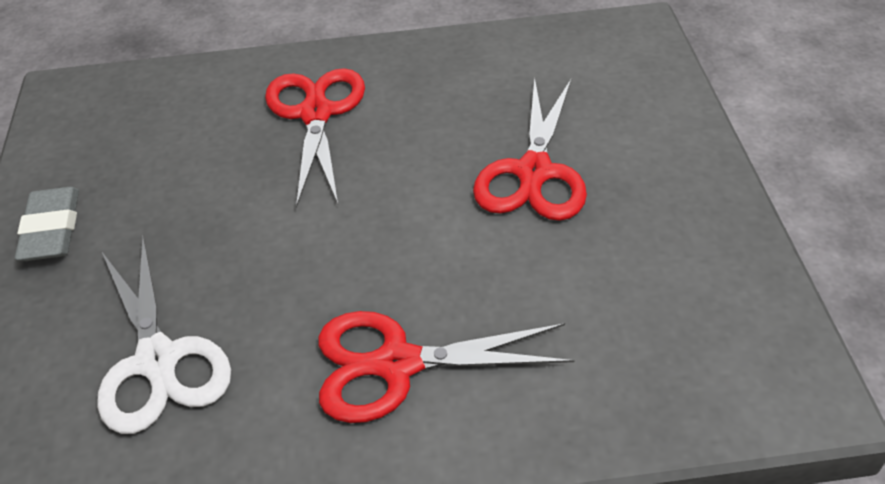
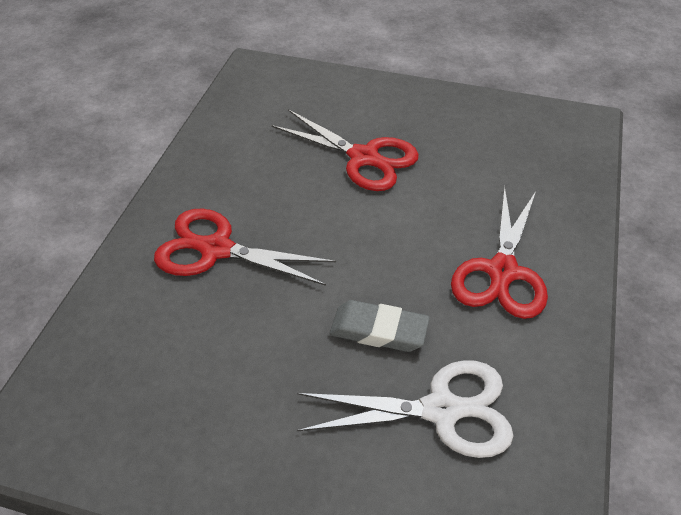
camera: 70 degrees left, 0 degrees up
grey eraser [14,187,79,261] -> grey eraser moved to [330,300,430,352]

